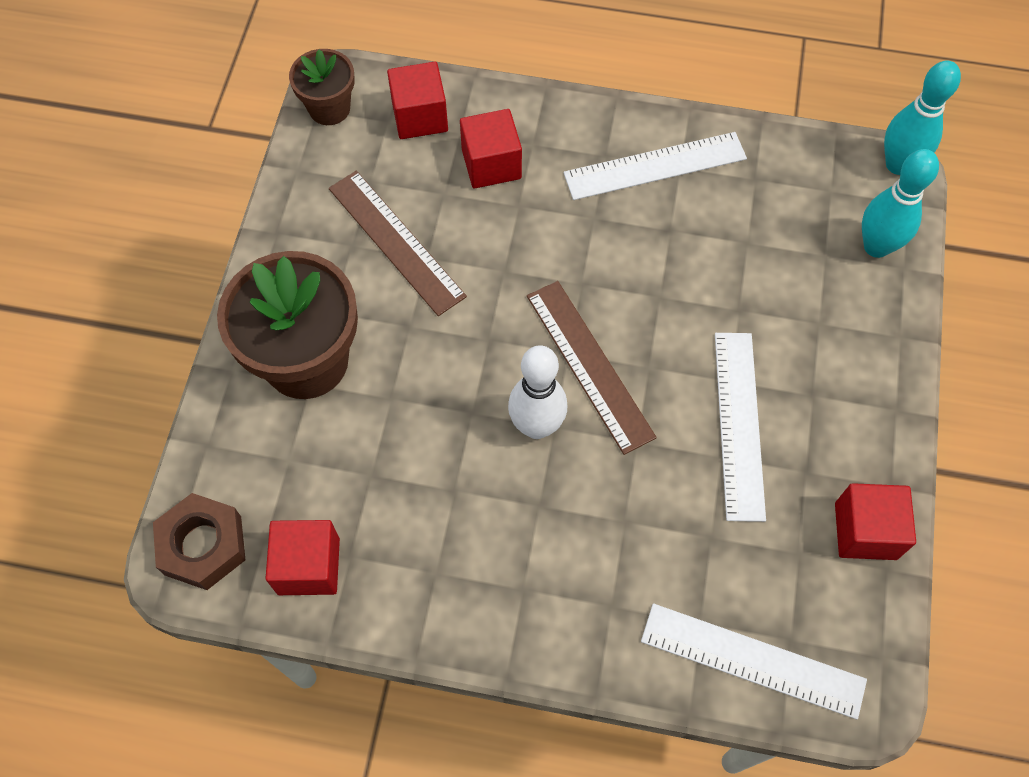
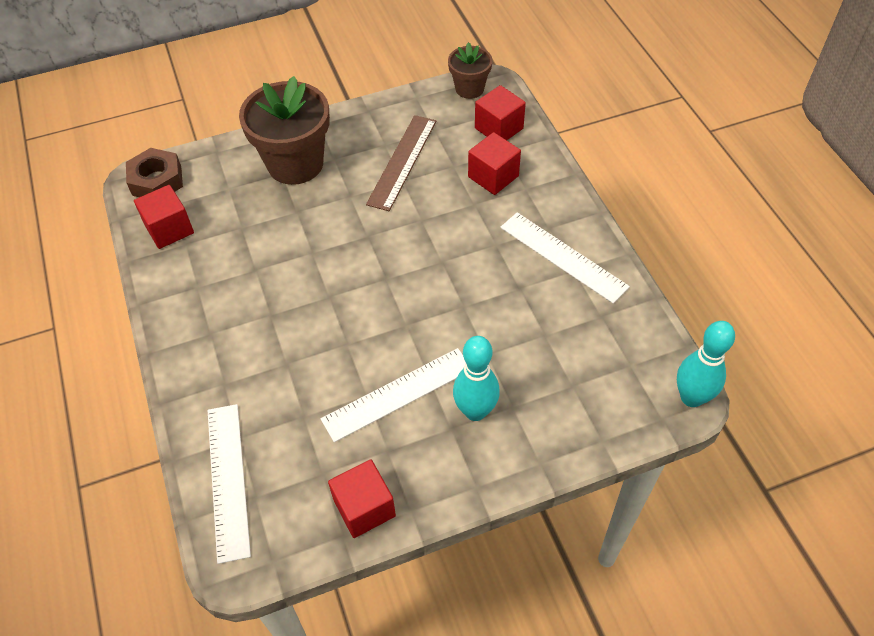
camera: 60 degrees right, 10 degrees down
white bowling pin [508,345,567,439] -> none
brown ruler [527,281,657,455] -> none
turquoise bowling pin [862,149,939,258] -> turquoise bowling pin moved to [453,336,500,421]

